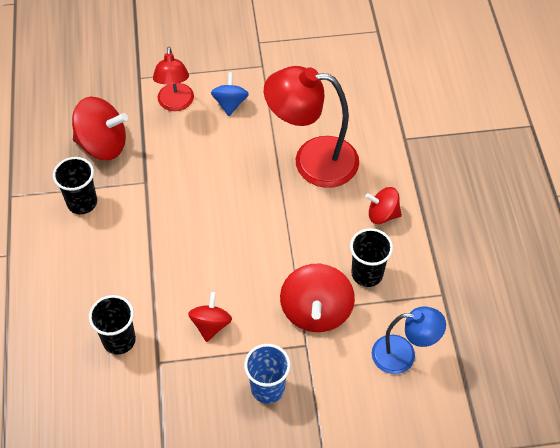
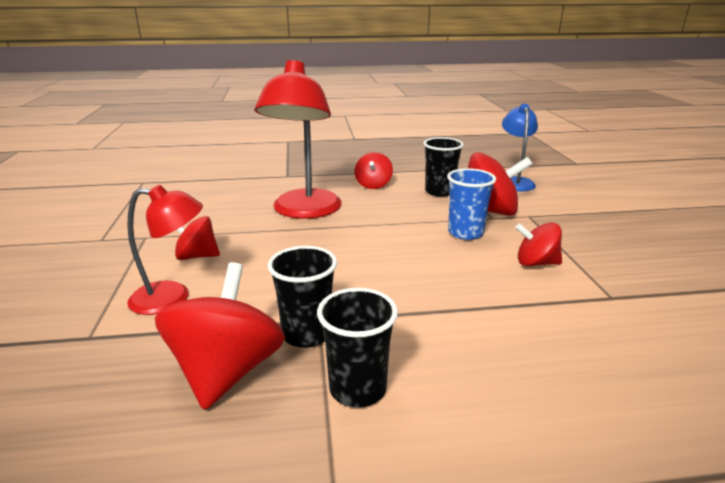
camera: 90 degrees left, 30 degrees down
black cup [89,295,136,354] -> black cup moved to [268,246,337,348]
blue spinning top [211,72,249,116] -> red spinning top [175,216,220,260]
blue cup [244,344,291,404] -> blue cup moved to [447,168,496,240]

